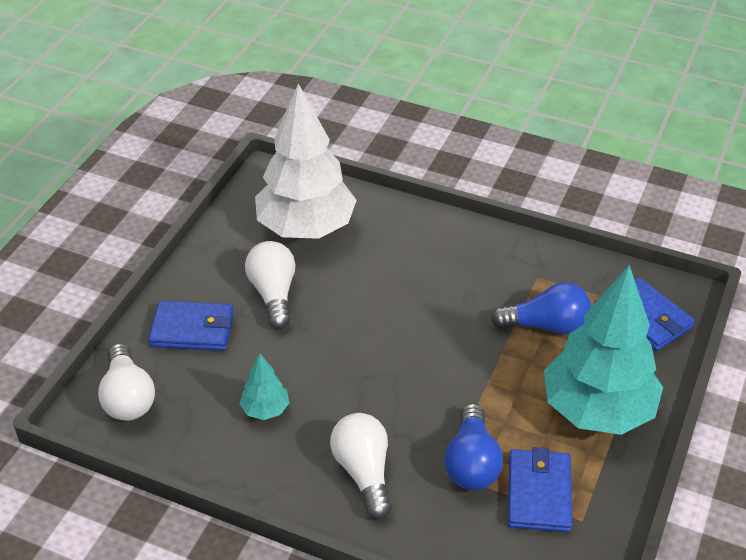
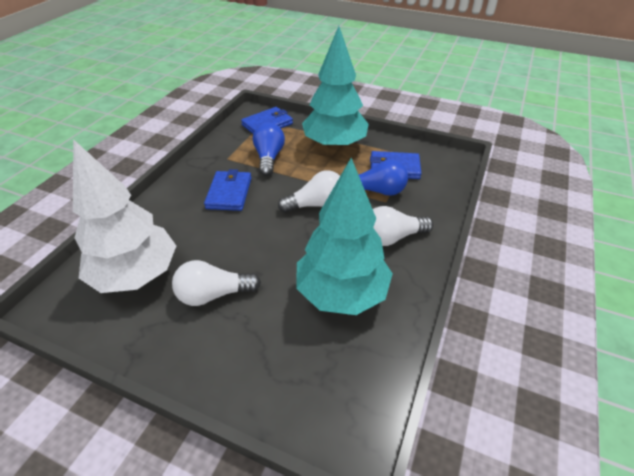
camera: 90 degrees left, 0 degrees up
white light bulb [98,343,155,421] -> white light bulb moved to [278,170,340,213]
blue wallet [148,301,234,351] -> blue wallet moved to [204,169,251,211]
turquoise tree [240,353,289,420] -> turquoise tree [296,158,393,315], size x2.36

